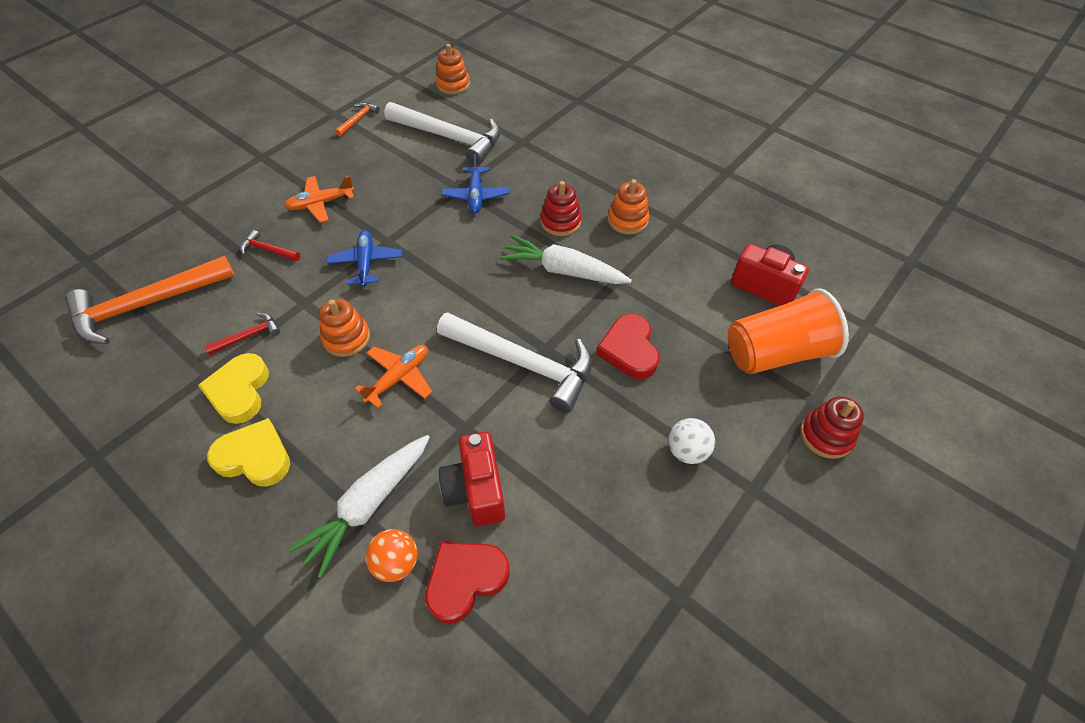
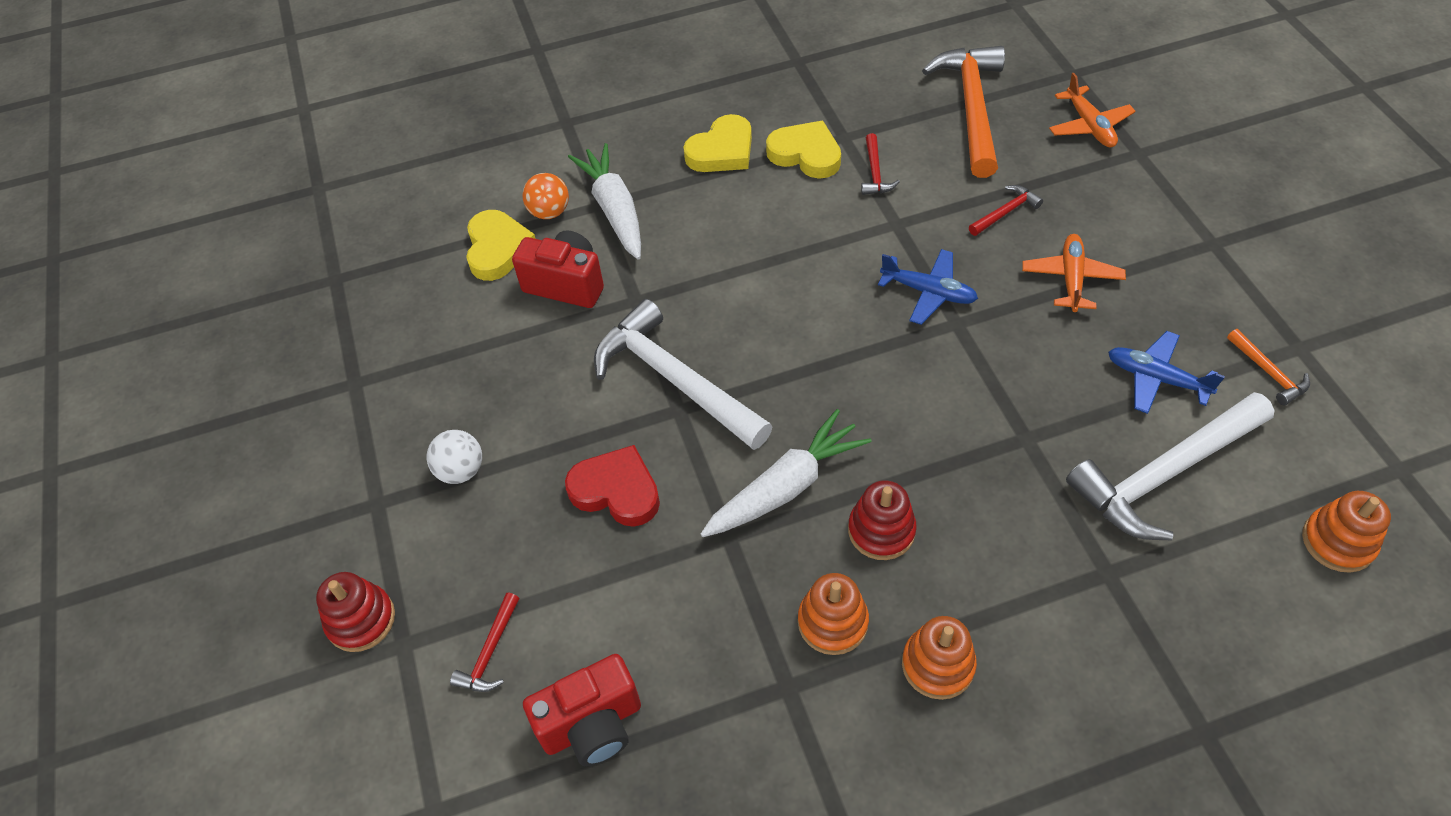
camera: 125 degrees right, 0 degrees up
orange stacking toy [319,299,370,357] -> orange stacking toy moved to [902,616,977,700]
orange plane [355,345,432,409] -> orange plane moved to [1049,73,1136,147]
red heart [425,542,510,624] -> yellow heart [466,210,536,281]
white hammer [437,312,592,413] -> white hammer turned 75 degrees clockwise [594,299,773,450]
blue plane [441,154,510,214] -> blue plane moved to [1108,331,1225,414]
orange cup [728,288,849,374] -> red hammer [450,593,519,692]

